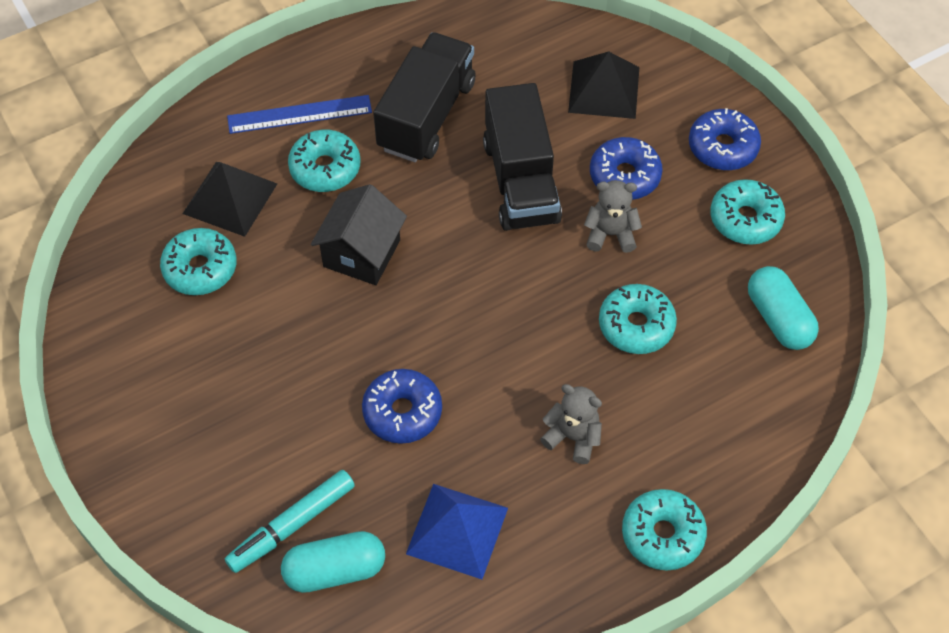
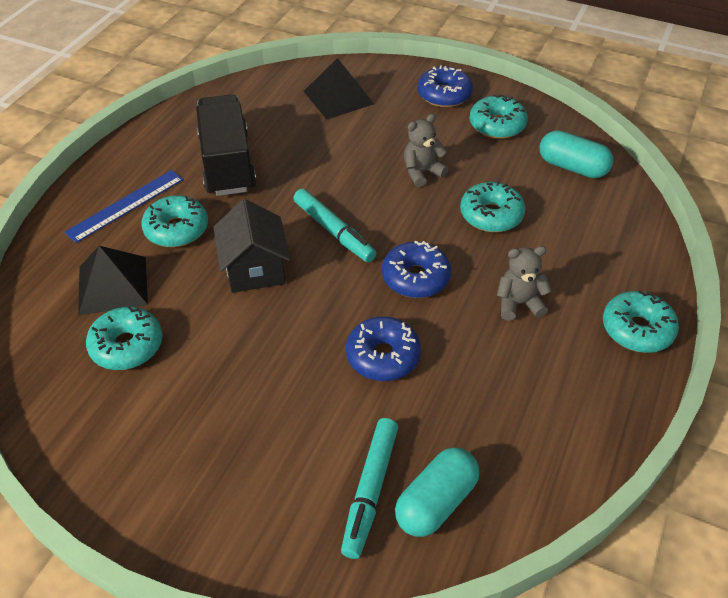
camera: 35 degrees left, 10 degrees down
blue pyramid [406,484,508,579] -> none
black truck [483,83,562,231] -> none
blue donut [590,137,663,200] -> blue donut moved to [382,241,451,298]
none -> turquoise marker [293,189,376,262]

